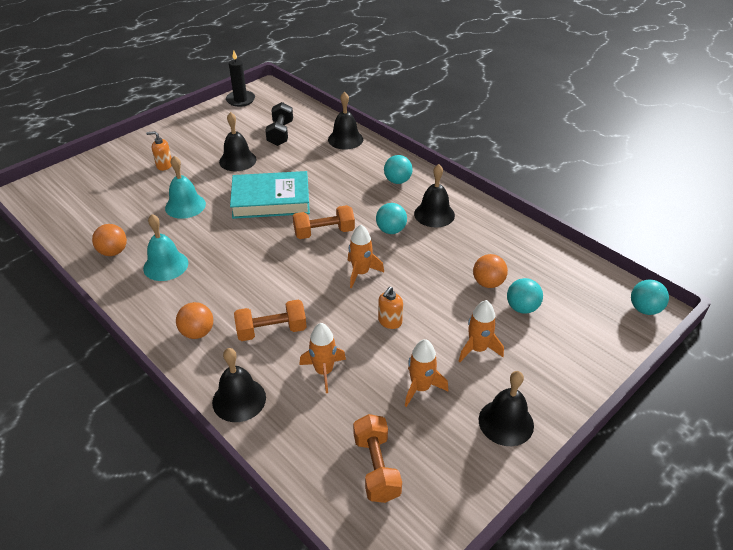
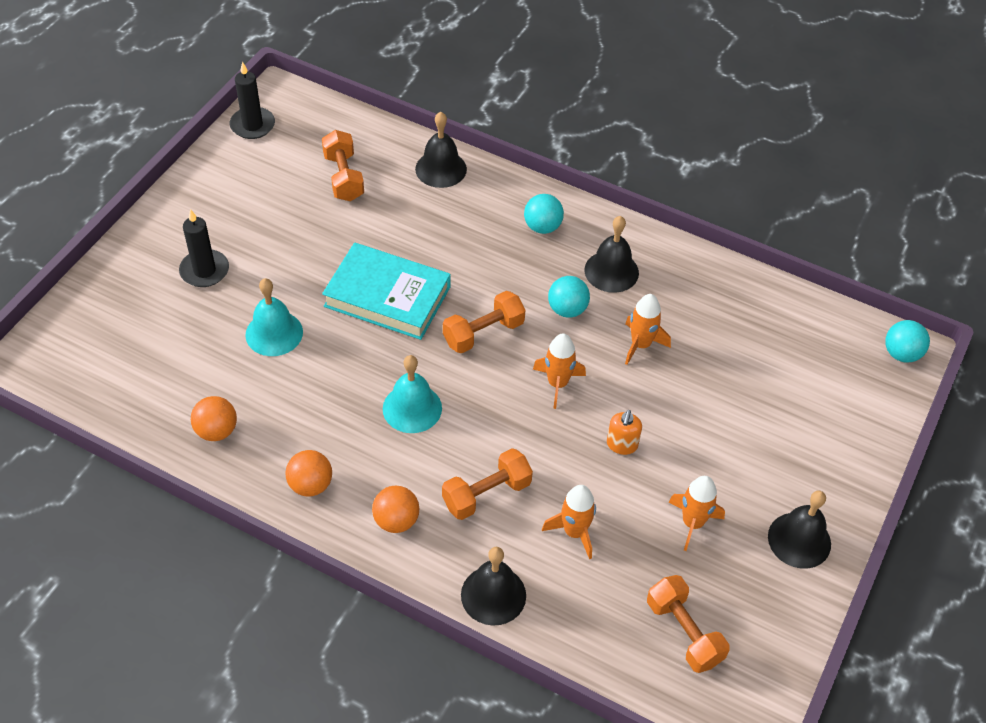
camera: 20 degrees left, 10 degrees up
turquoise bell [143,214,188,281] -> turquoise bell moved to [383,355,442,433]
orange soap dispenser [146,131,172,171] -> black candle [179,209,229,287]
black bell [219,112,256,171] -> none
turquoise book [230,171,310,219] -> turquoise book turned 45 degrees clockwise [322,242,451,340]
black dumbbell [265,102,293,146] -> orange dumbbell [322,130,364,201]
orange rocket [459,300,504,362] -> orange rocket moved to [625,294,671,365]
orange ball [473,254,508,288] -> orange ball moved to [285,450,332,497]
turquoise ball [507,278,543,314] -> none

